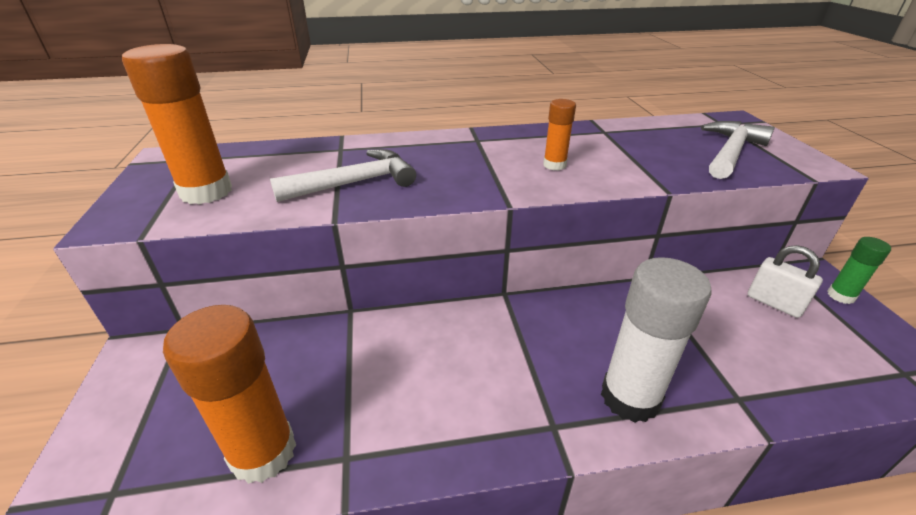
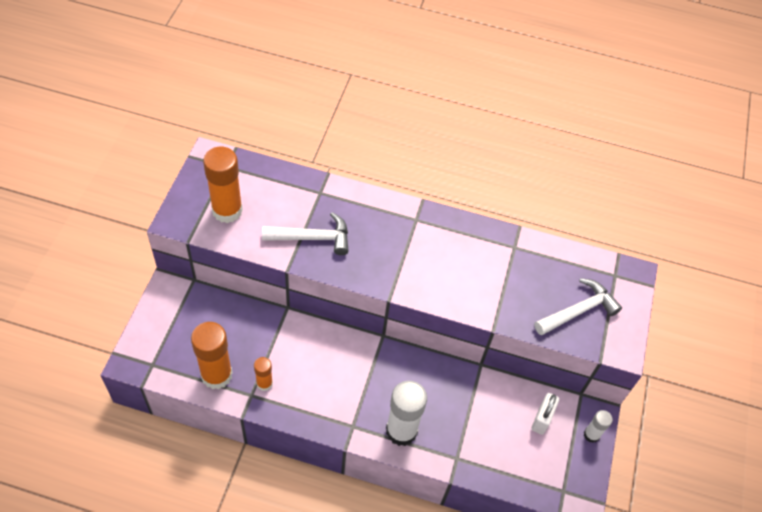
camera: 20 degrees right, 20 degrees up
orange glue stick [543,99,576,171] -> orange glue stick moved to [254,357,273,391]
white padlock [747,245,823,318] -> white padlock turned 45 degrees clockwise [531,393,559,435]
green glue stick [827,237,891,304] -> white glue stick [584,410,613,443]

